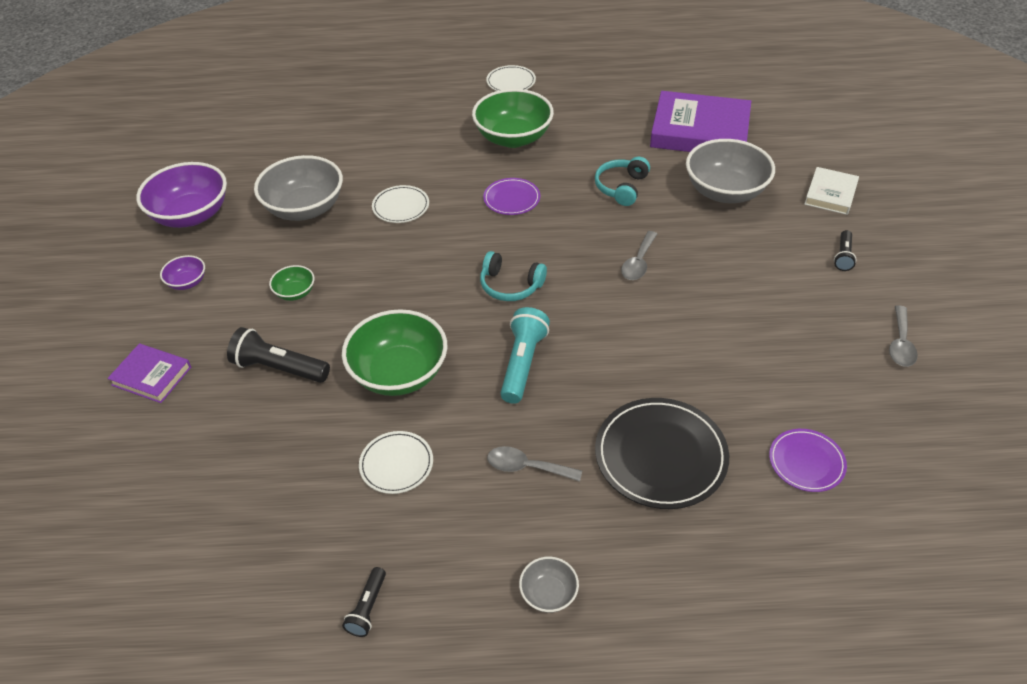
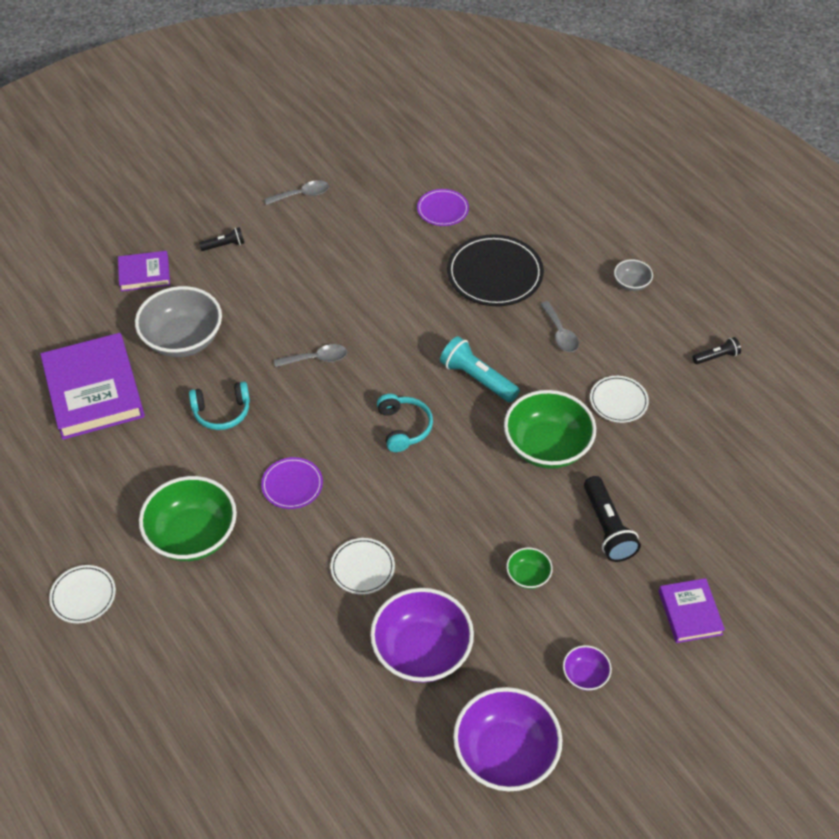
camera: 125 degrees left, 5 degrees up
grey bowl [254,155,343,221] -> purple bowl [370,588,474,683]
turquoise flashlight [500,307,550,404] -> turquoise flashlight turned 60 degrees clockwise [440,336,520,403]
white book [804,167,859,215] -> purple book [118,251,170,291]

